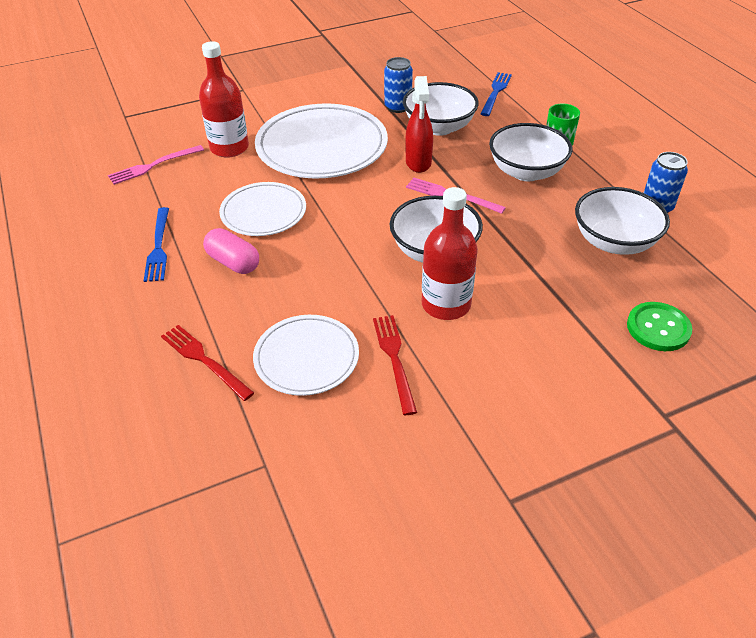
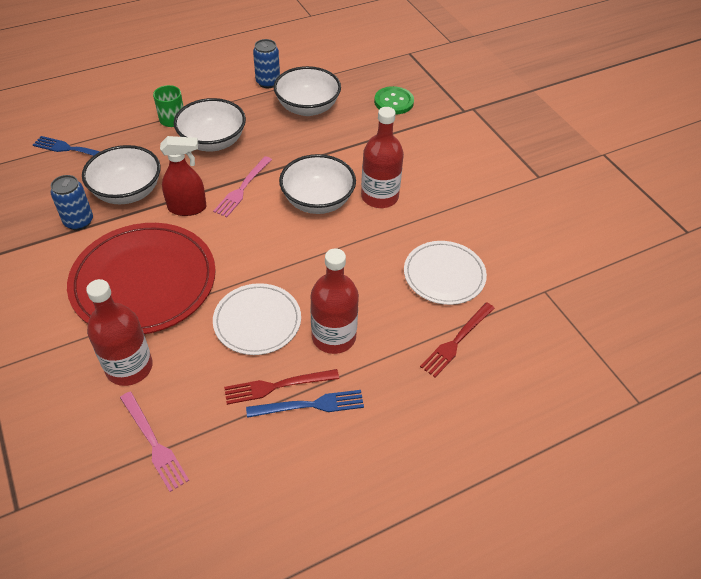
camera: 95 degrees left, 5 degrees up
pink capsule [203,228,259,274] -> red bottle [311,248,359,354]
white plate [255,103,388,178] -> red plate [67,223,216,334]
red fork [373,315,417,415] -> red fork moved to [224,369,339,405]

